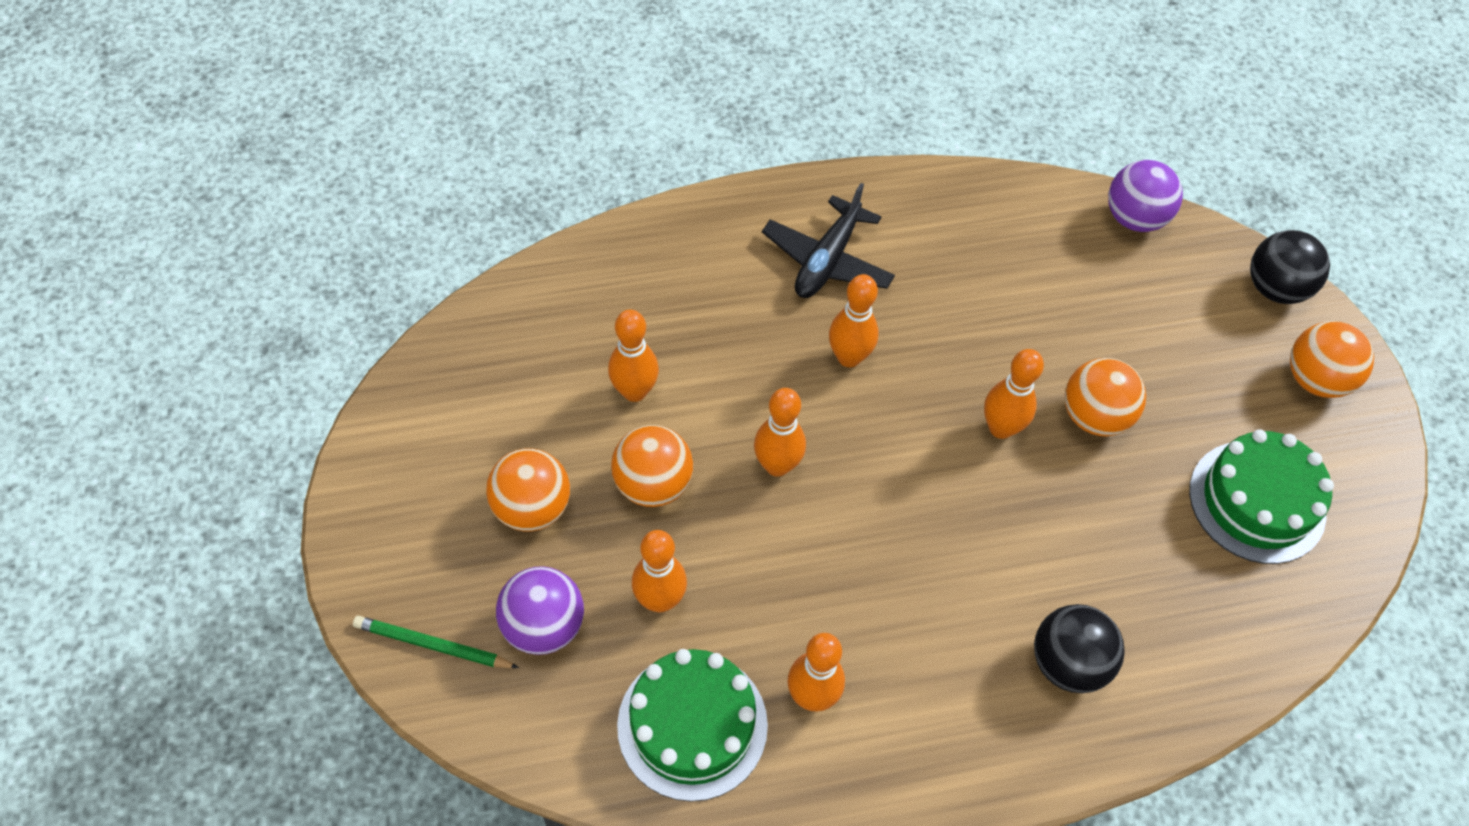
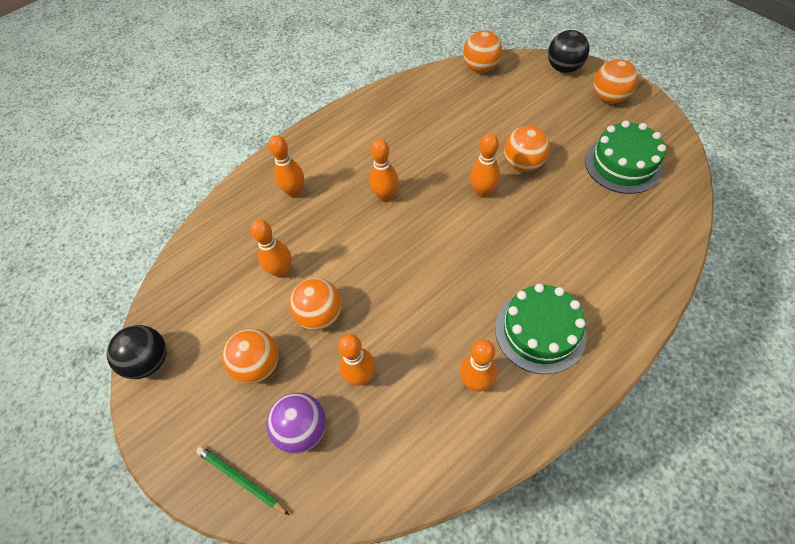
camera: 20 degrees left, 0 degrees up
green pencil [353,616,519,668] -> green pencil turned 45 degrees clockwise [196,446,289,515]
green cake [617,649,768,802] -> green cake moved to [495,284,586,374]
orange bowling pin [754,388,806,477] -> orange bowling pin moved to [269,135,304,198]
black plane [762,183,895,298] -> none
black ball [1034,604,1125,693] -> black ball moved to [106,325,167,379]
purple ball [1108,160,1183,232] -> orange ball [463,31,502,73]

